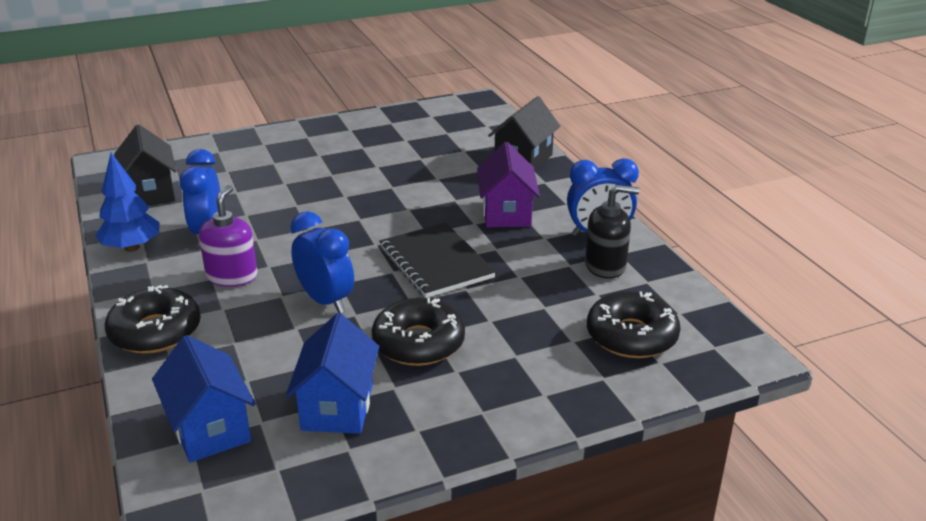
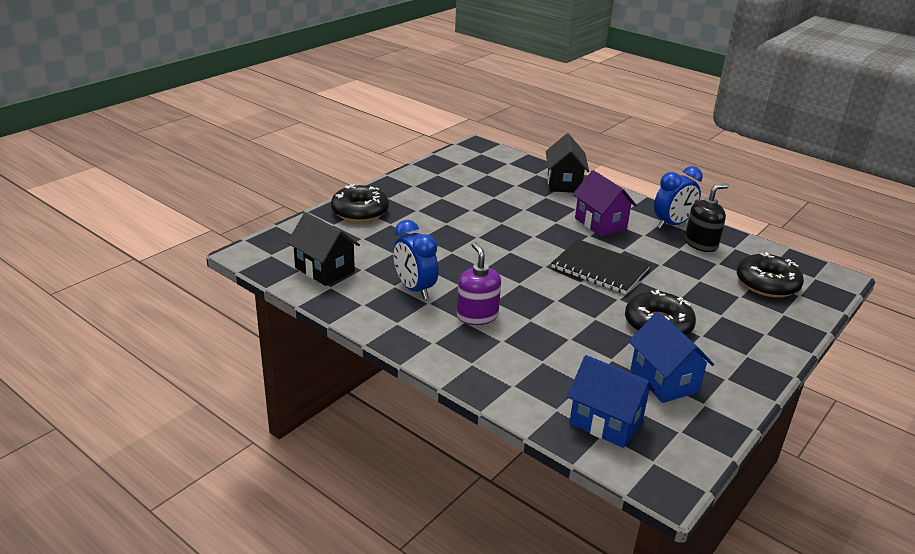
camera: 30 degrees left, 0 degrees up
blue tree [95,153,159,252] -> none
black donut [105,285,201,354] -> black donut moved to [331,184,389,222]
blue clock [291,211,354,313] -> none

